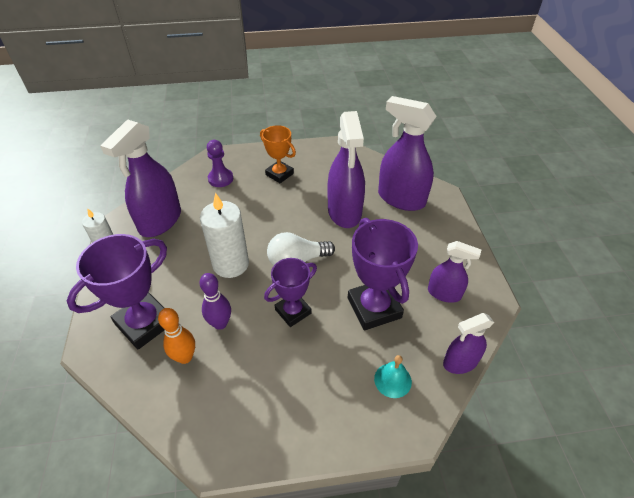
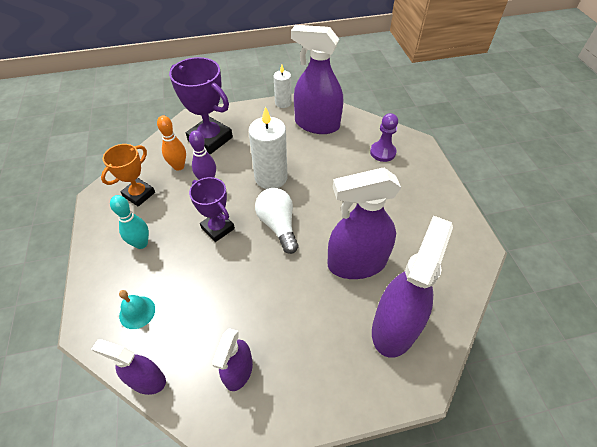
camera: 85 degrees right, 5 degrees up
orange trophy [260,125,296,183] -> orange trophy moved to [101,144,155,206]
purple trophy [348,218,418,330] -> none
purple spray bottle [443,313,494,374] -> purple spray bottle turned 45 degrees counterclockwise [91,339,166,395]
none -> turquoise bowling pin [110,195,149,249]

